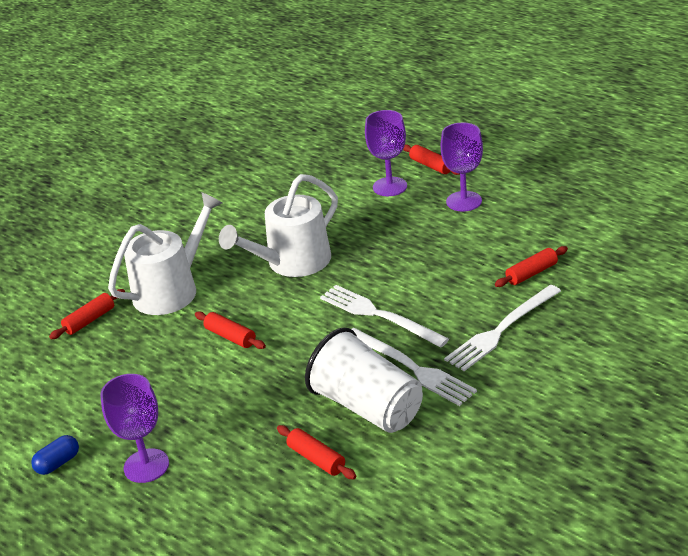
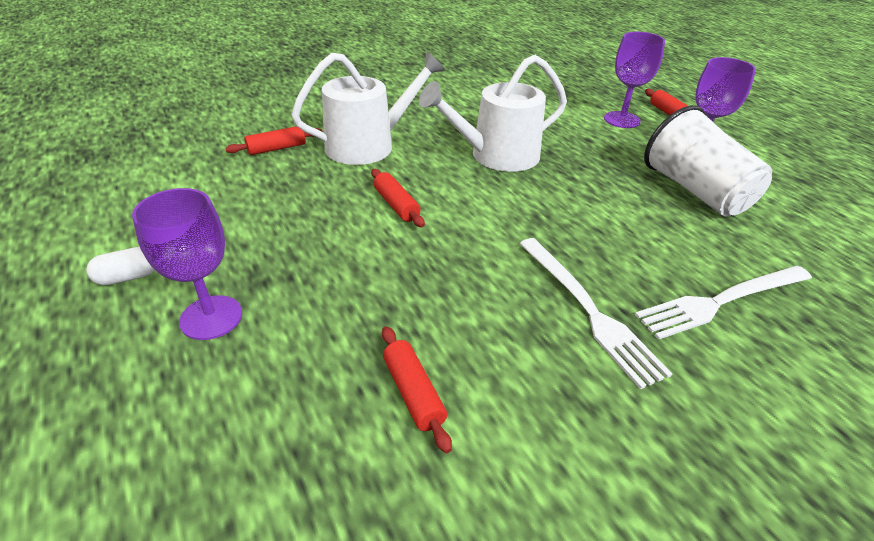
camera: 15 degrees right, 5 degrees up
blue capsule [31,435,79,475] -> white capsule [86,247,155,286]
white cup [305,327,423,433] -> white cup moved to [644,105,772,217]
white fork [320,285,449,348] -> none
red rolling pin [495,246,568,287] -> none

